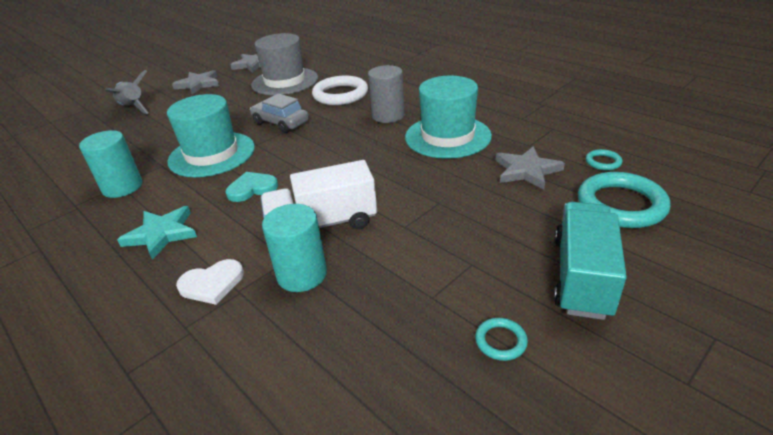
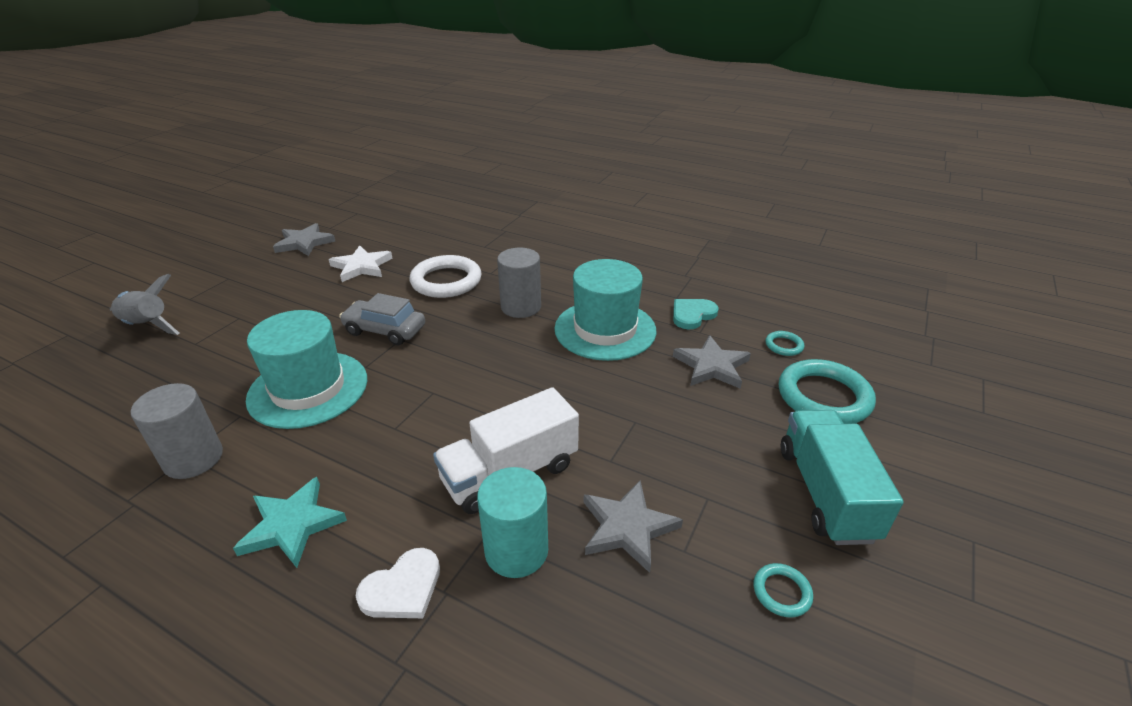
camera: 20 degrees left, 0 degrees up
turquoise cylinder [79,130,142,198] -> grey cylinder [131,383,223,479]
grey star [172,70,219,94] -> grey star moved to [583,480,683,573]
turquoise heart [226,172,278,202] -> turquoise heart moved to [673,299,719,329]
grey hat [251,33,318,95] -> white star [329,245,392,282]

